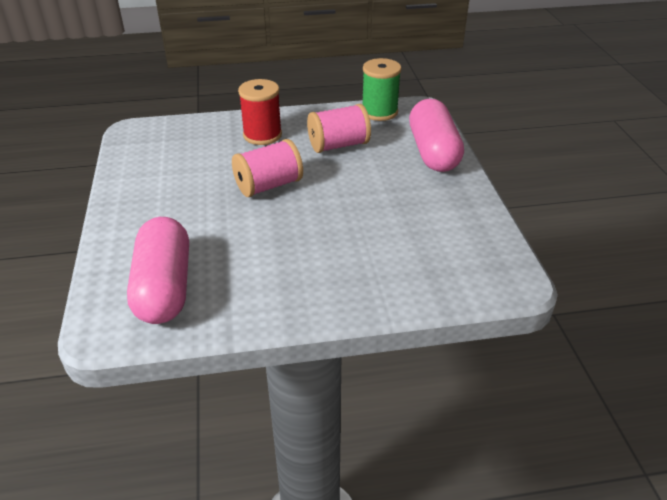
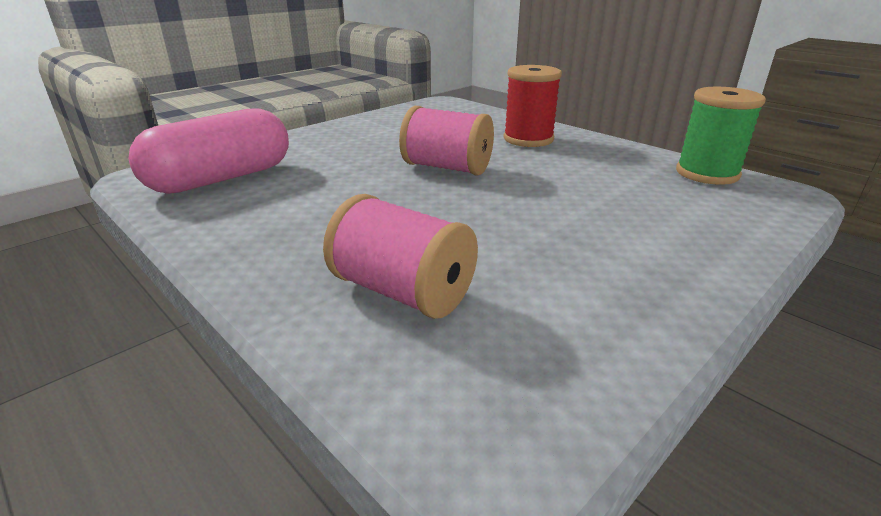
camera: 55 degrees right, 10 degrees down
pink spool [307,104,371,153] -> pink spool moved to [323,194,478,319]
pink capsule [409,99,464,172] -> none

